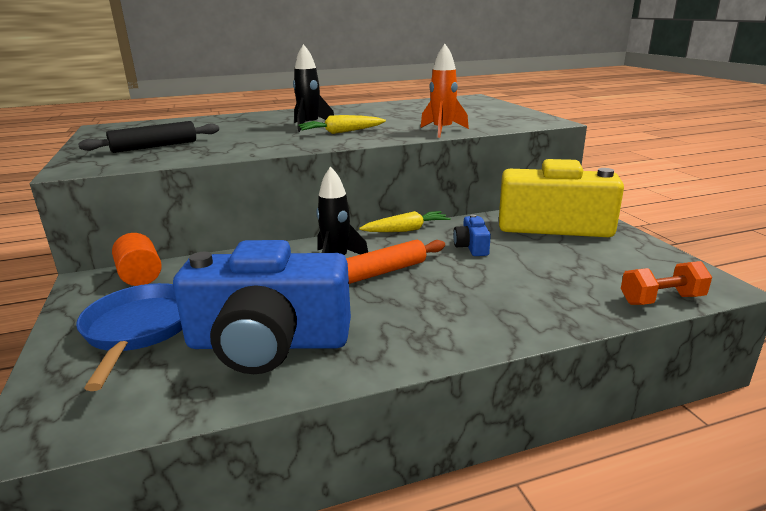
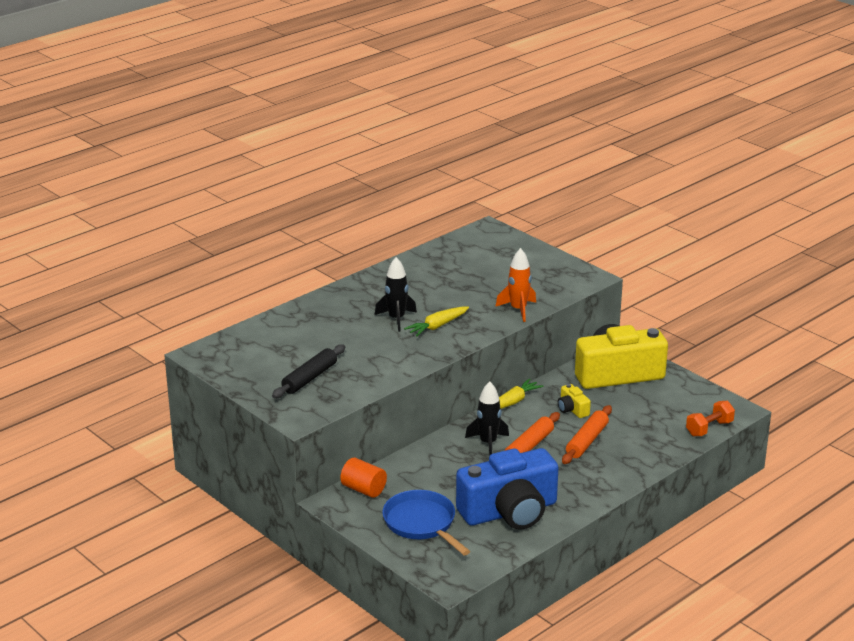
camera: 25 degrees left, 5 degrees up
blue camera [453,214,491,256] -> yellow camera [558,384,591,418]
none -> orange rolling pin [562,405,612,464]

